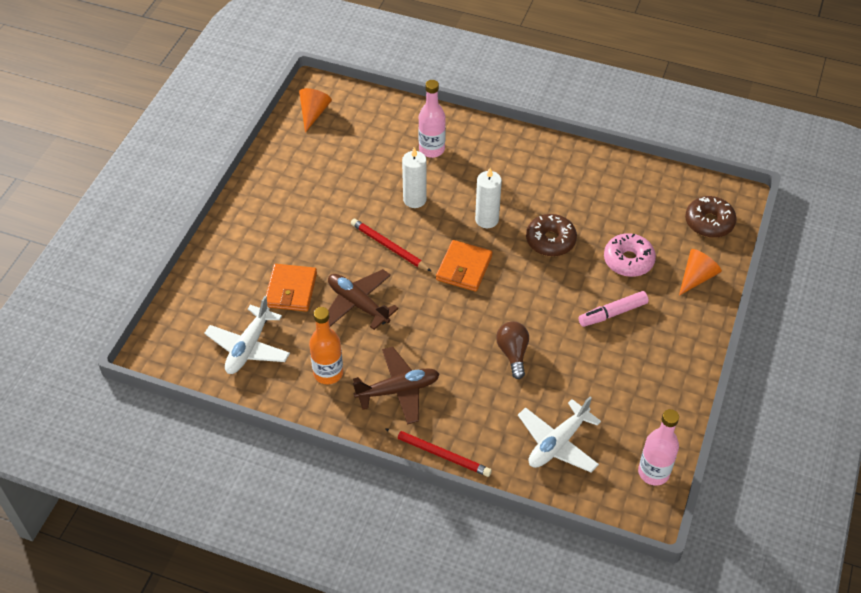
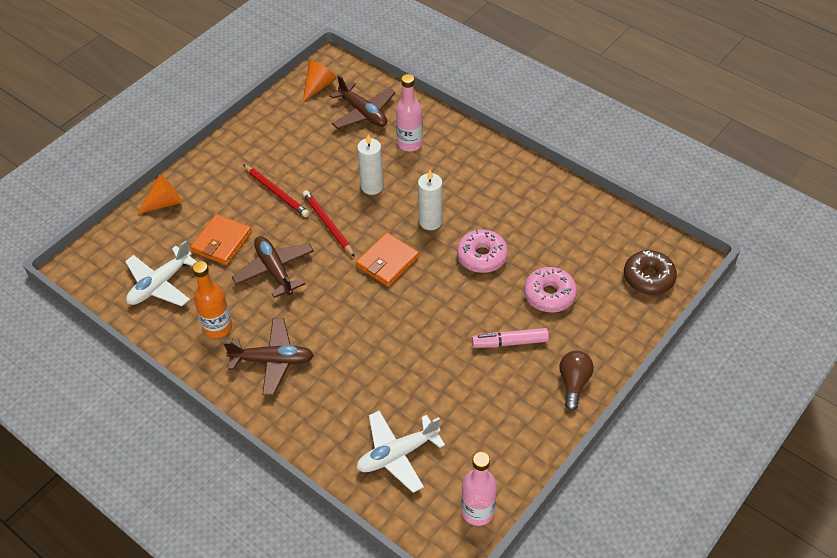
camera: 20 degrees right, 0 degrees up
red pencil [385,428,492,477] -> red pencil moved to [243,164,309,217]
brown light bulb [496,321,529,379] -> brown light bulb moved to [559,351,594,411]
brown donut [526,214,577,256] -> pink donut [457,229,508,273]
orange cone [679,249,722,296] -> orange cone moved to [137,175,182,214]
none -> brown plane [330,75,396,129]

